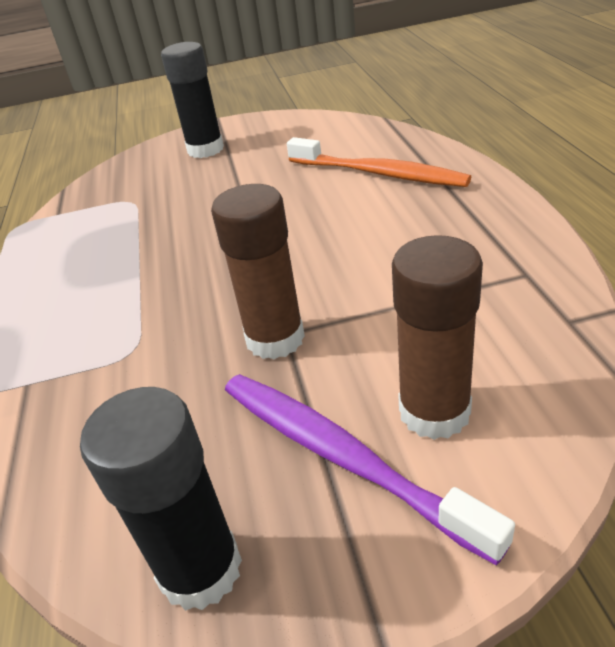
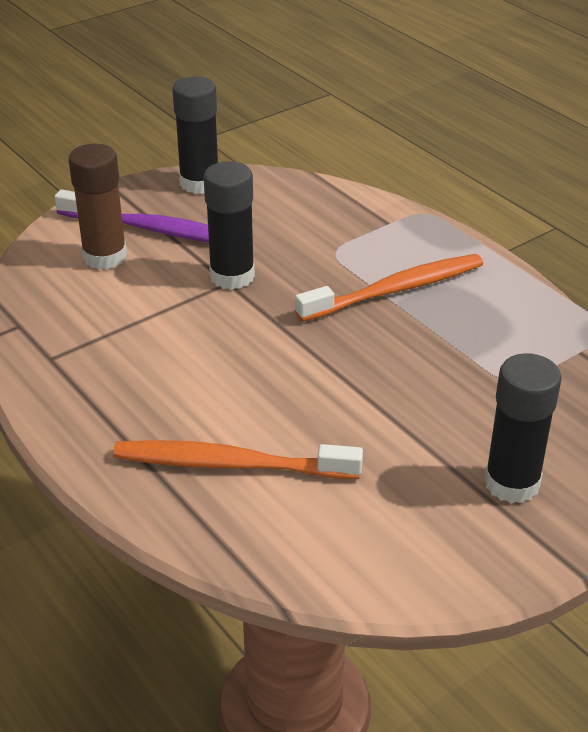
camera: 150 degrees right, 0 degrees up
brown glue stick [211,184,305,359] -> black glue stick [204,161,255,290]
none -> orange toothbrush [295,254,483,322]

